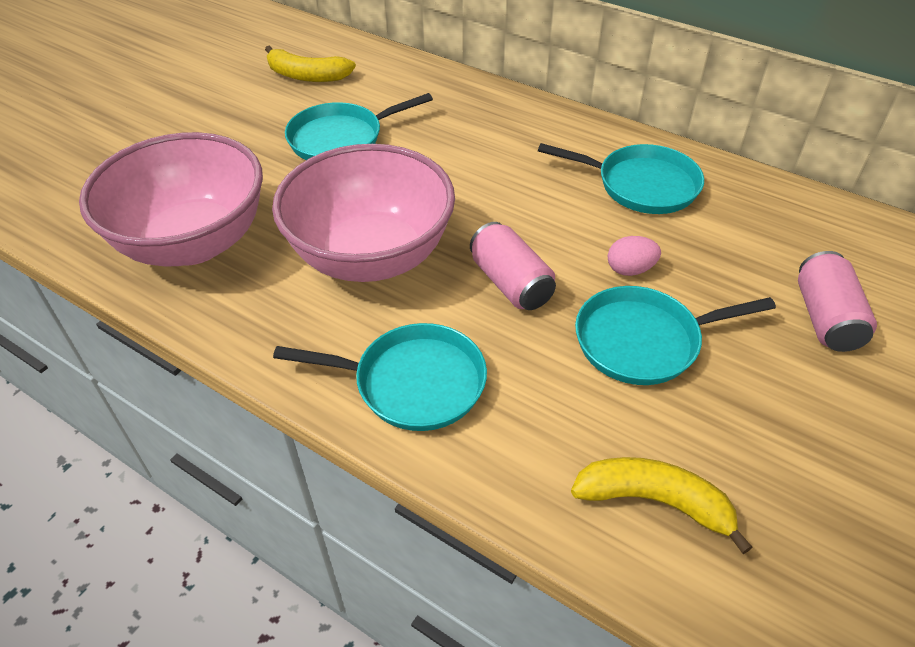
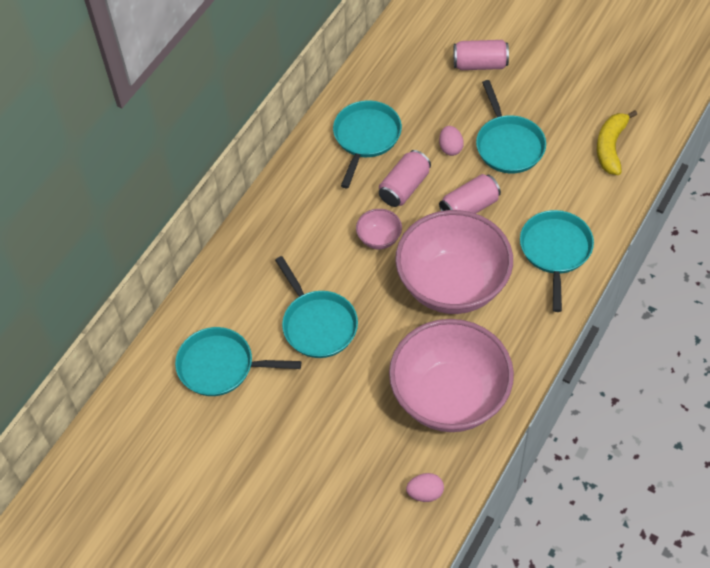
camera: 90 degrees left, 10 degrees up
yellow banana [265,45,356,82] -> turquoise pan [175,327,301,396]
none -> pink bowl [356,209,402,249]
none -> pink can [379,150,431,207]
none -> pink egg [406,473,444,502]

